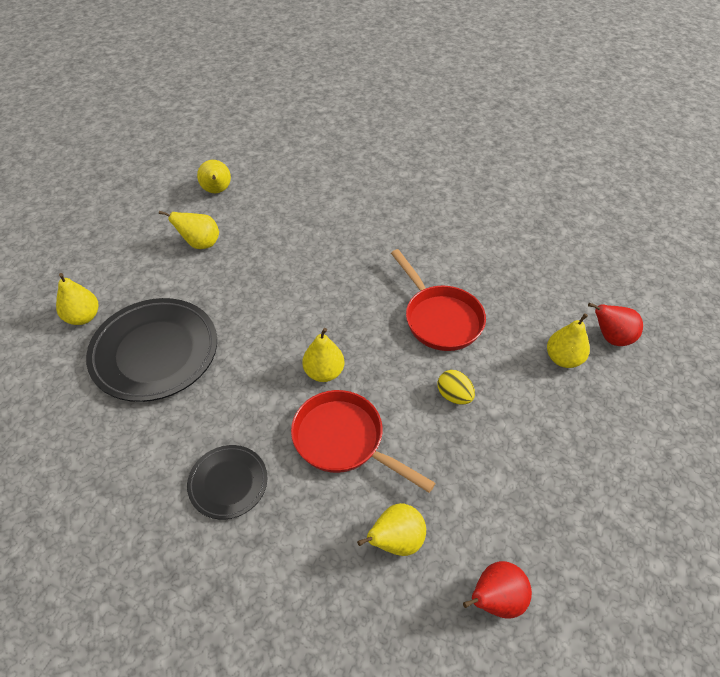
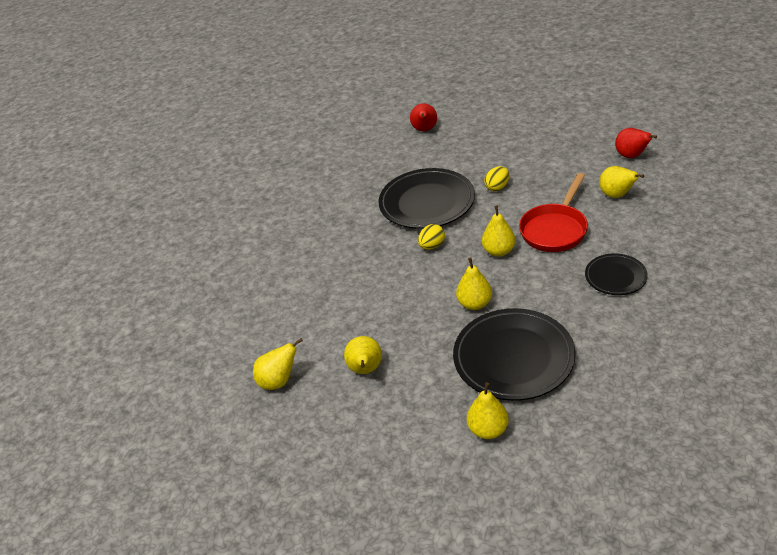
camera: 90 degrees left, 10 degrees down
red pan [391,249,486,351] -> black plate [379,168,475,229]
yellow pear [547,313,590,368] -> yellow pear moved to [456,258,492,310]
none -> yellow egg [418,224,445,250]

